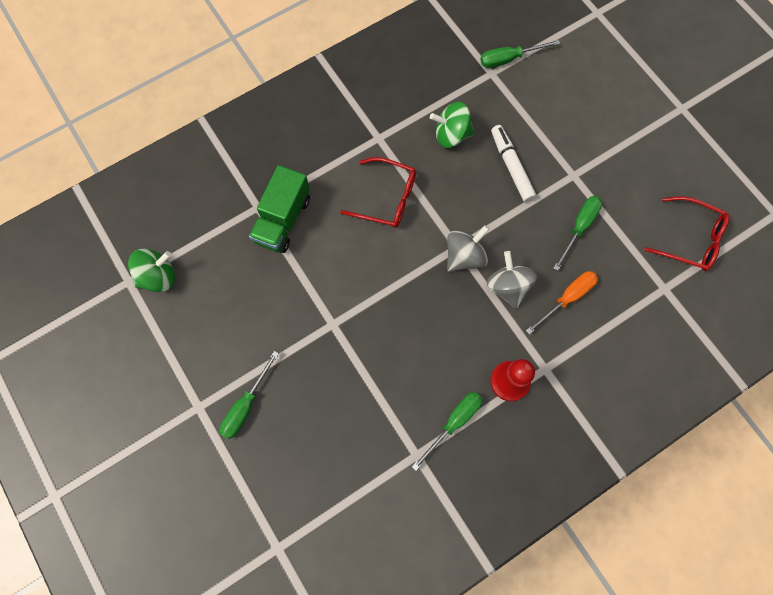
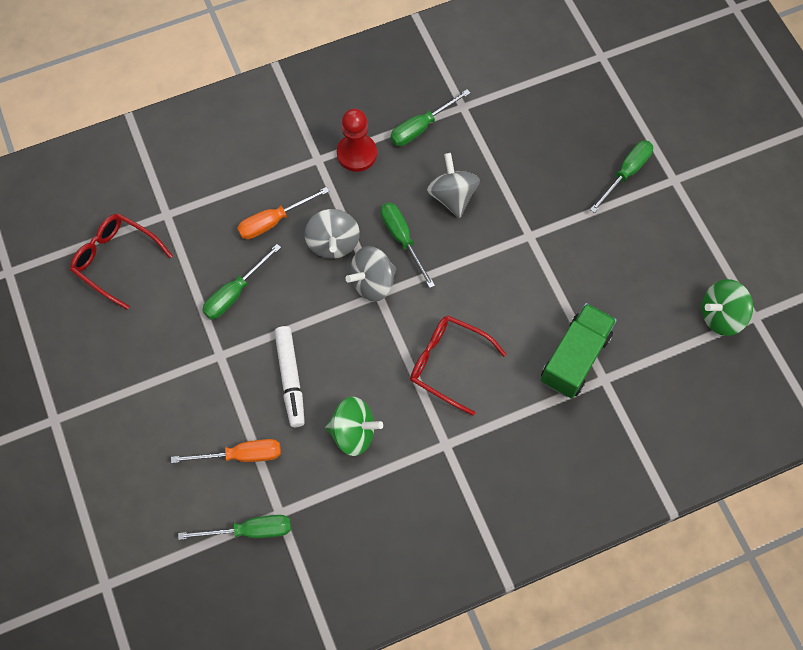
camera: 170 degrees left, 5 degrees down
none -> orange screwdriver [171,439,281,463]
none -> green screwdriver [381,203,435,288]
none -> grey spinning top [427,153,480,218]

